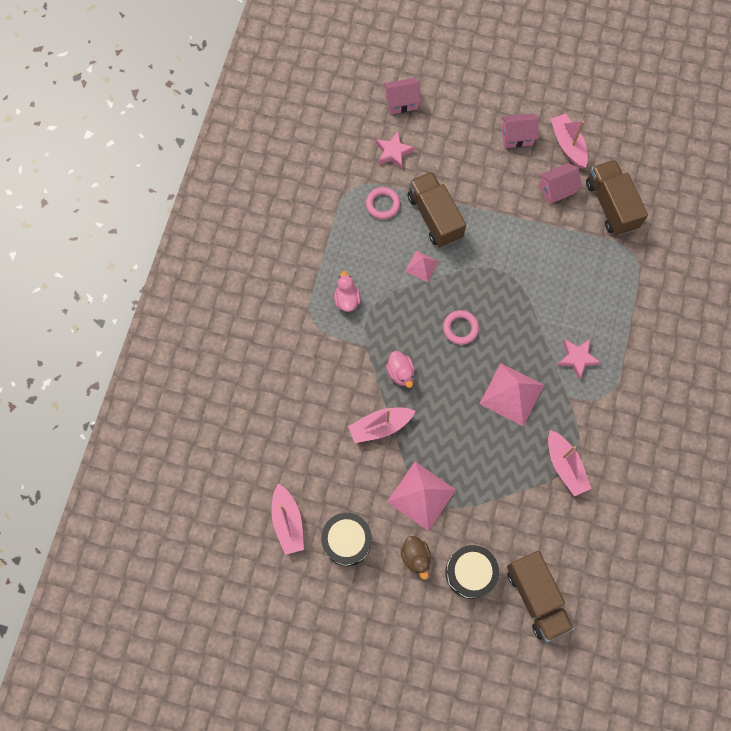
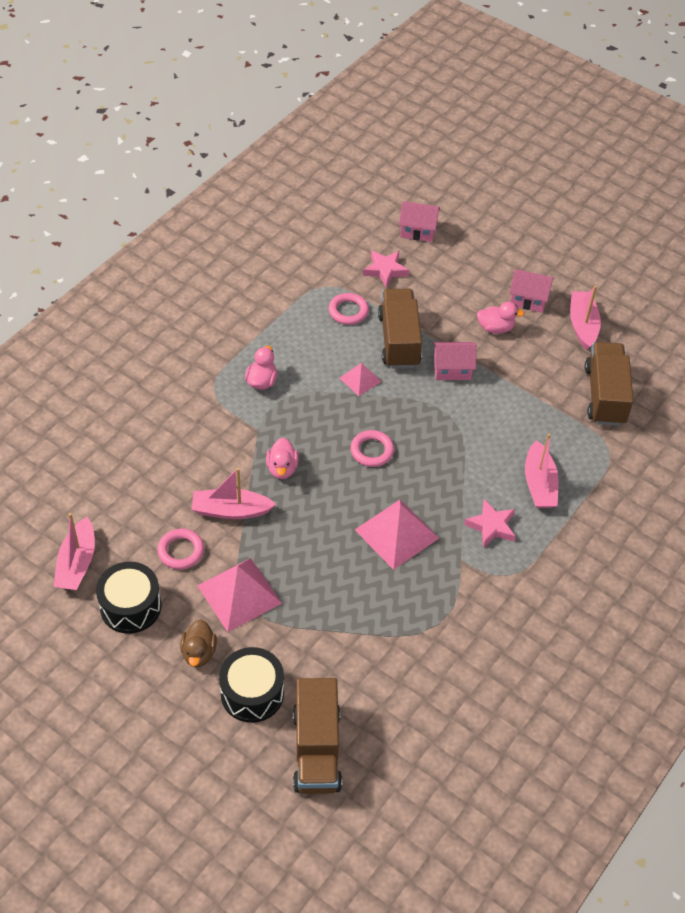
camera: 20 degrees right, 20 degrees down
pink house [539,163,582,204] -> pink house moved to [433,342,476,380]
pink boat [548,430,591,497] -> pink boat moved to [525,433,559,508]
none -> pink ring [157,529,204,569]
none -> pink duck [477,302,525,334]

